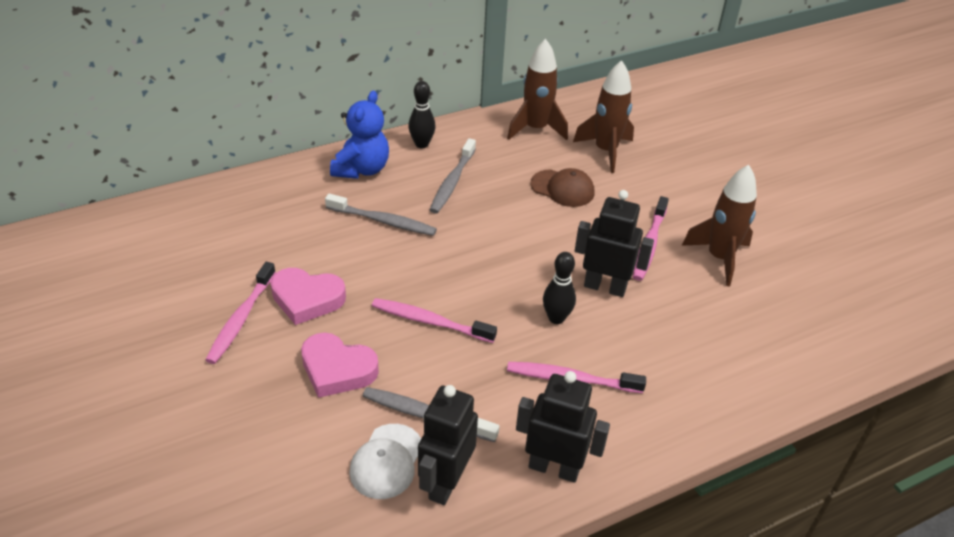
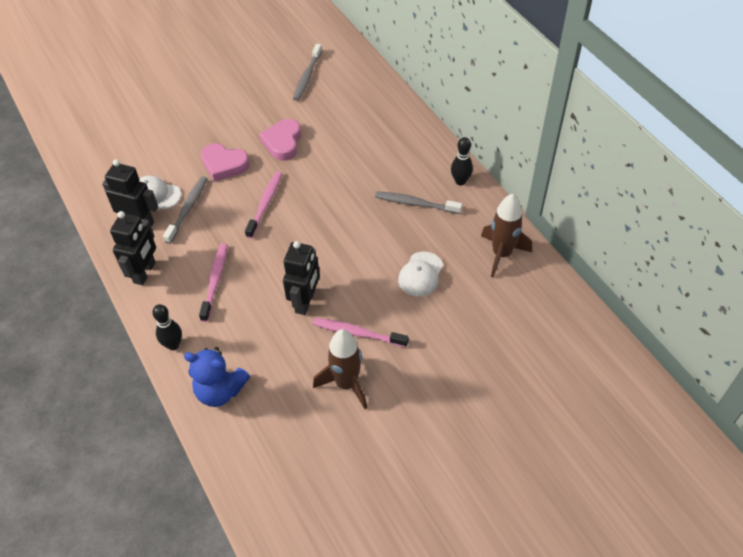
camera: 90 degrees right, 10 degrees up
pink toothbrush [205,262,276,364] -> none
pink heart [301,333,379,398] -> pink heart turned 90 degrees counterclockwise [201,143,250,182]
grey toothbrush [325,193,437,236] -> grey toothbrush moved to [293,44,322,101]
blue teddy bear [330,91,389,179] -> blue teddy bear moved to [184,347,250,407]
brown cap [531,168,594,207] -> white cap [398,252,443,297]
black bowling pin [543,252,576,324] -> black bowling pin moved to [152,304,182,350]
brown rocket [573,60,634,173] -> none

